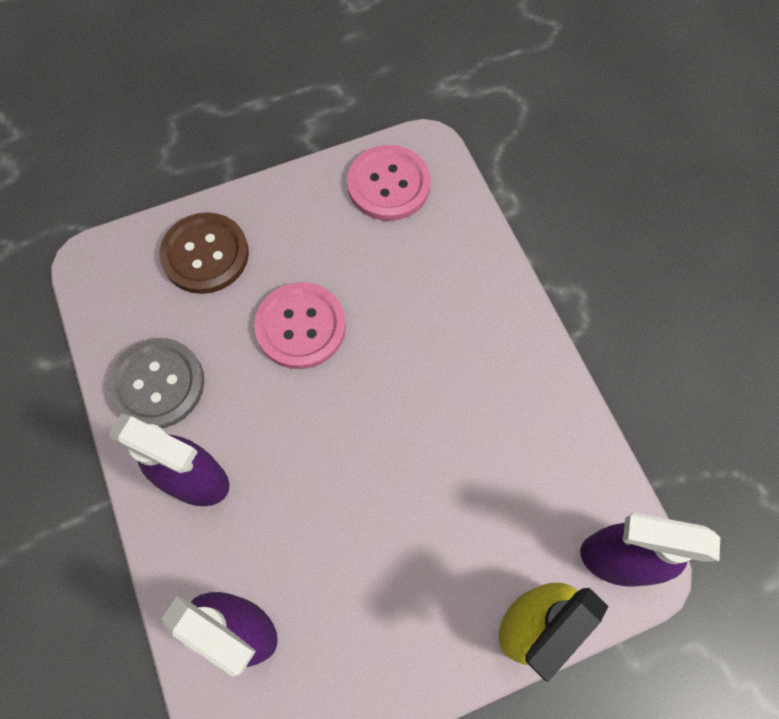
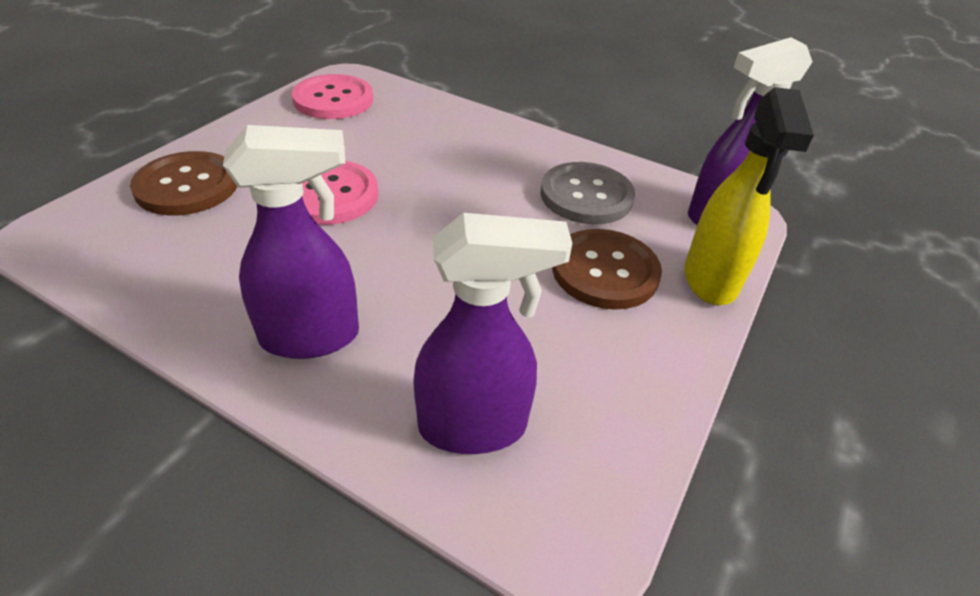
camera: 40 degrees left, 25 degrees down
grey button [107,338,204,428] -> grey button moved to [540,162,635,224]
none -> brown button [552,229,662,310]

